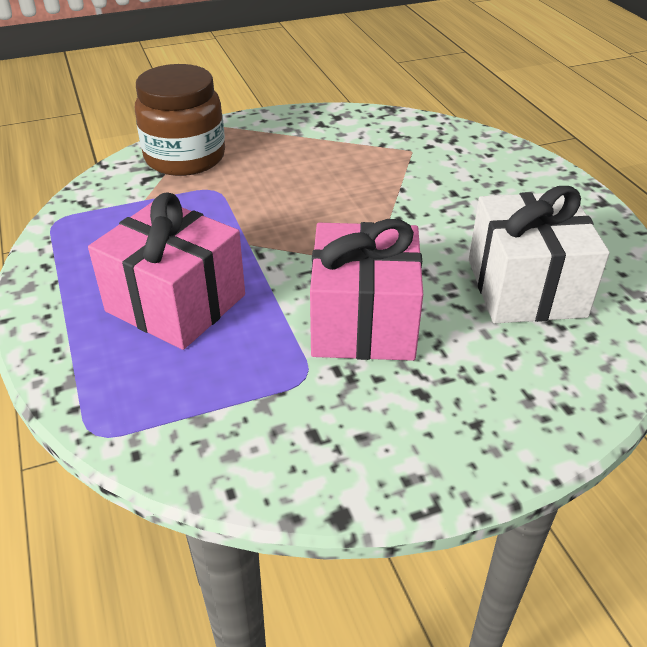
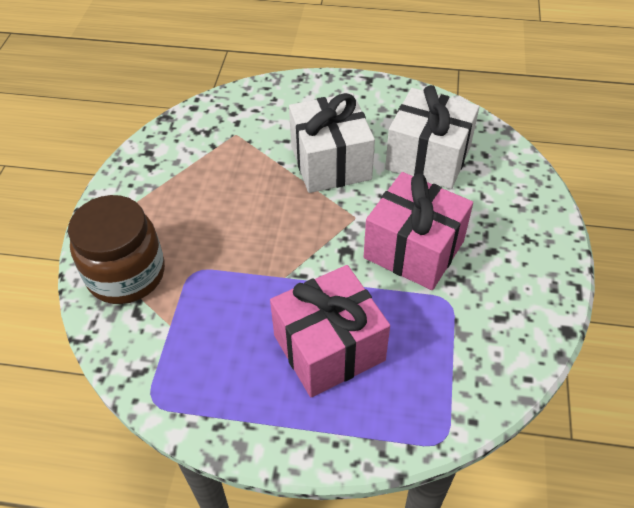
camera: 60 degrees left, 10 degrees up
none -> white gift [289,93,375,193]

